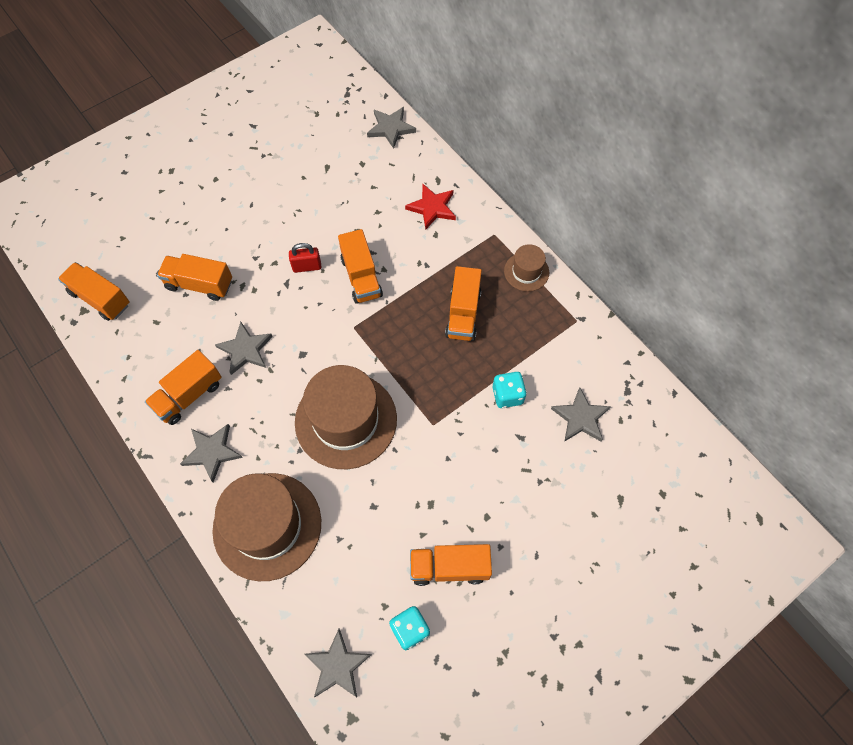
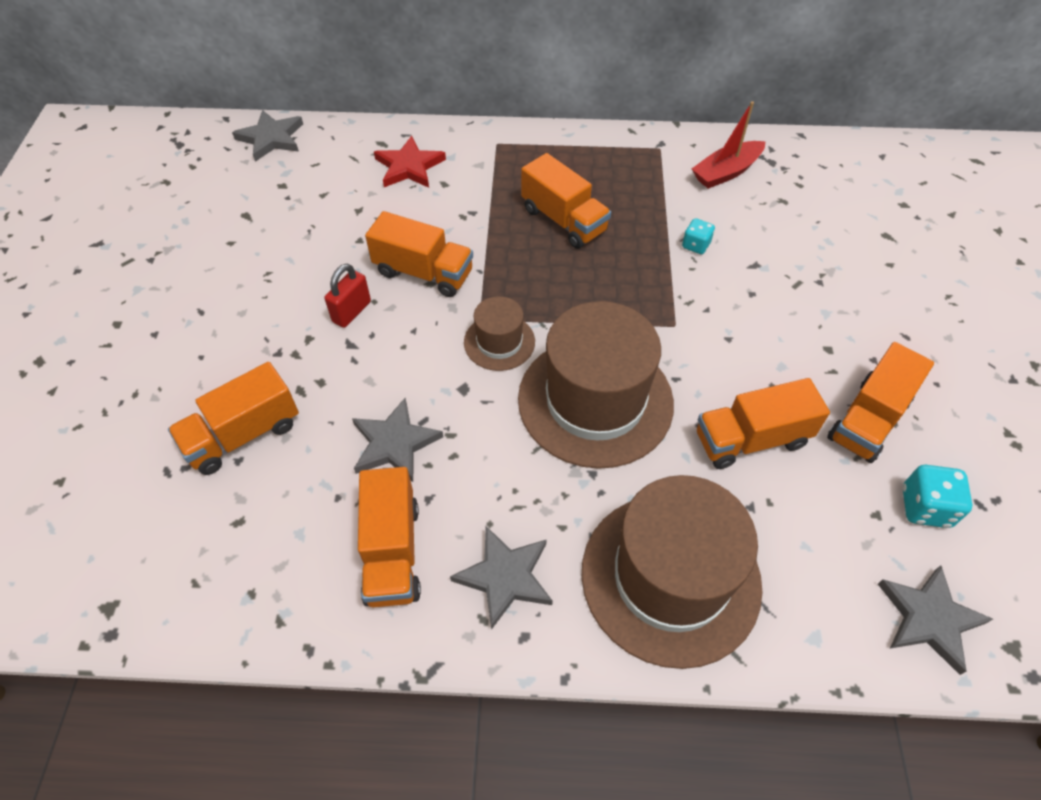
camera: 50 degrees left, 10 degrees down
orange truck [58,262,130,321] -> orange truck moved to [697,378,830,469]
turquoise dice [493,372,527,408] -> turquoise dice [682,218,715,254], size x0.65
brown hat [504,244,549,292] -> brown hat moved to [464,296,535,371]
grey star [551,387,611,442] -> none
none -> red boat [692,101,766,189]

